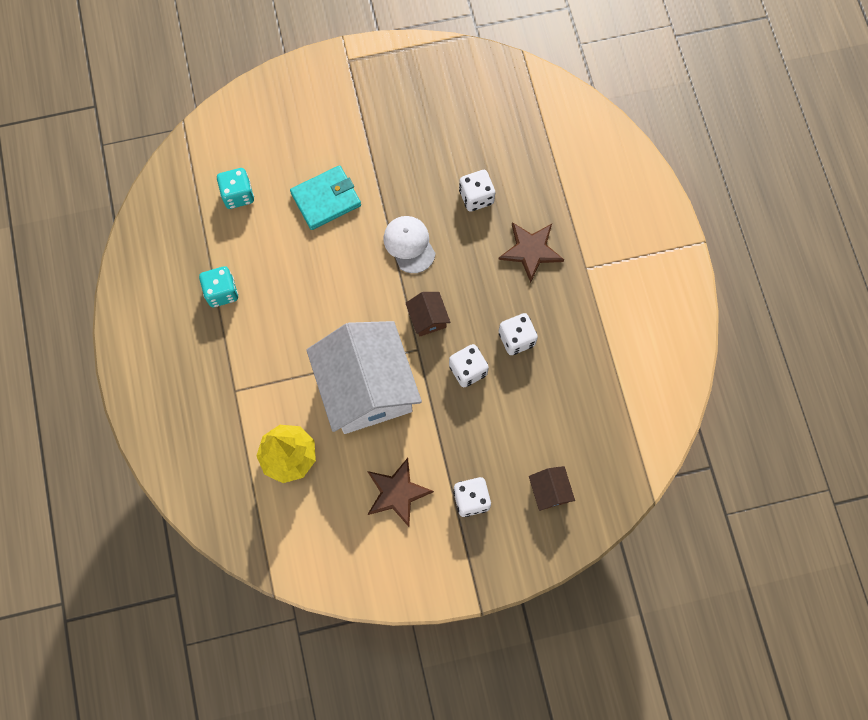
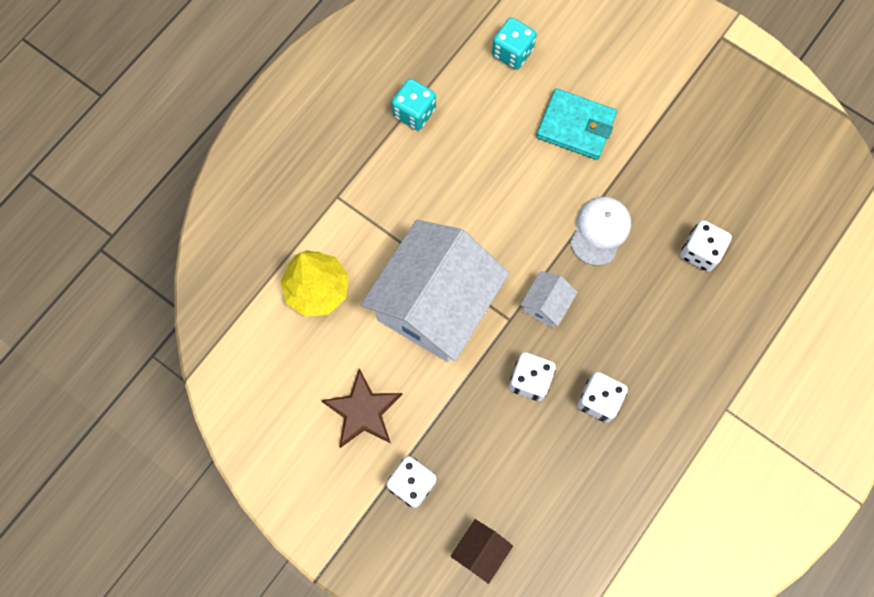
camera: 50 degrees right, 0 degrees up
brown house [406,292,451,337] -> white house [520,271,578,328]
brown star [498,222,564,283] -> none

